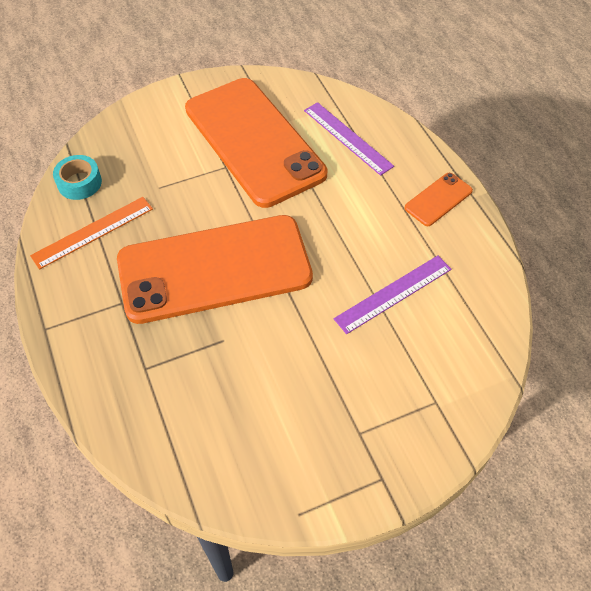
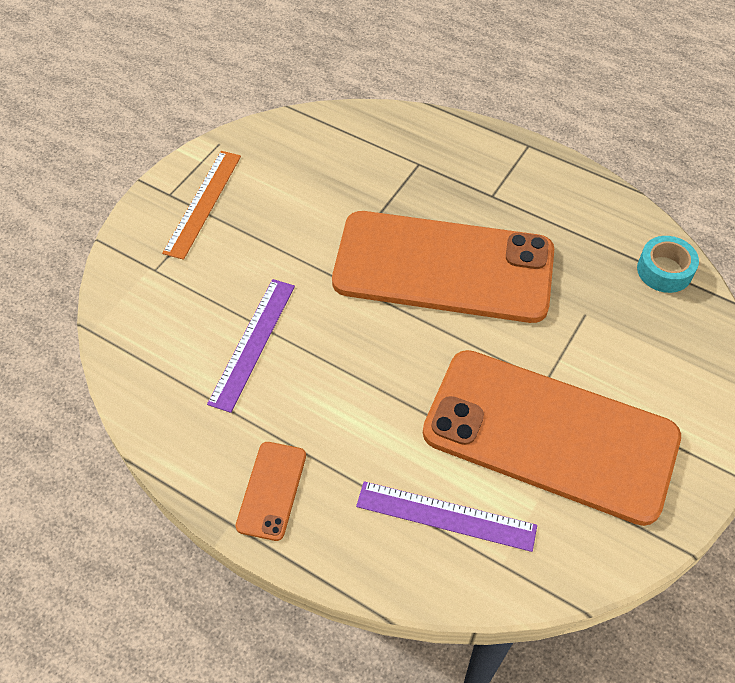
camera: 145 degrees right, 0 degrees up
orange ruler [30,197,153,270] -> orange ruler moved to [162,151,241,260]
orange phone [117,215,313,324] -> orange phone turned 60 degrees clockwise [332,211,554,323]

